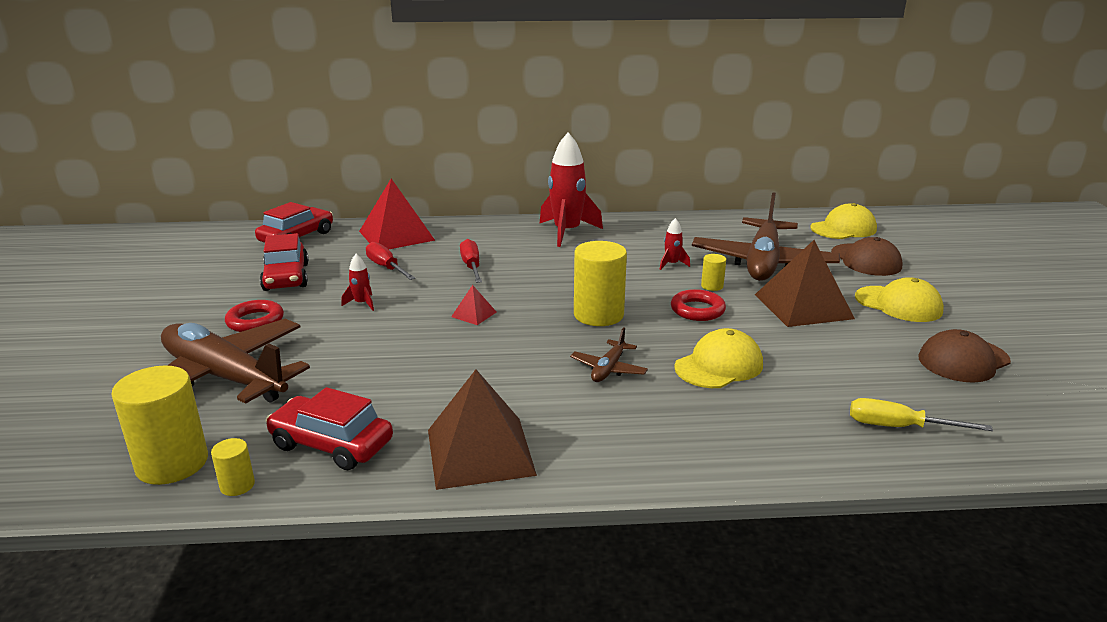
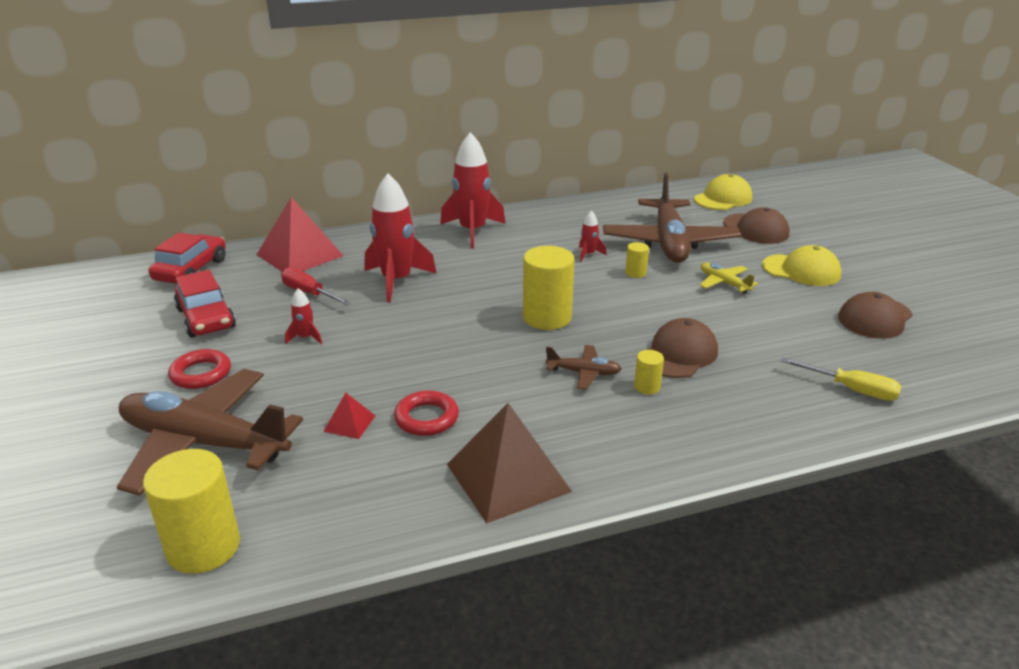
camera: 15 degrees left, 5 degrees up
yellow cylinder [211,438,255,496] -> yellow cylinder moved to [634,350,664,395]
red car [265,387,393,470] -> none
red pyramid [451,285,497,325] -> red pyramid moved to [323,393,375,439]
red screwdriver [460,239,482,283] -> red rocket [365,174,436,302]
brown plane [570,327,648,382] -> brown plane turned 90 degrees counterclockwise [545,345,622,389]
red ring [671,289,726,321] -> red ring moved to [394,391,459,436]
yellow cap [674,328,763,388] -> brown cap [648,318,718,378]
brown pyramid [755,240,855,327] -> yellow plane [700,262,758,294]
yellow screwdriver [850,398,993,431] -> yellow screwdriver turned 150 degrees counterclockwise [781,357,901,401]

